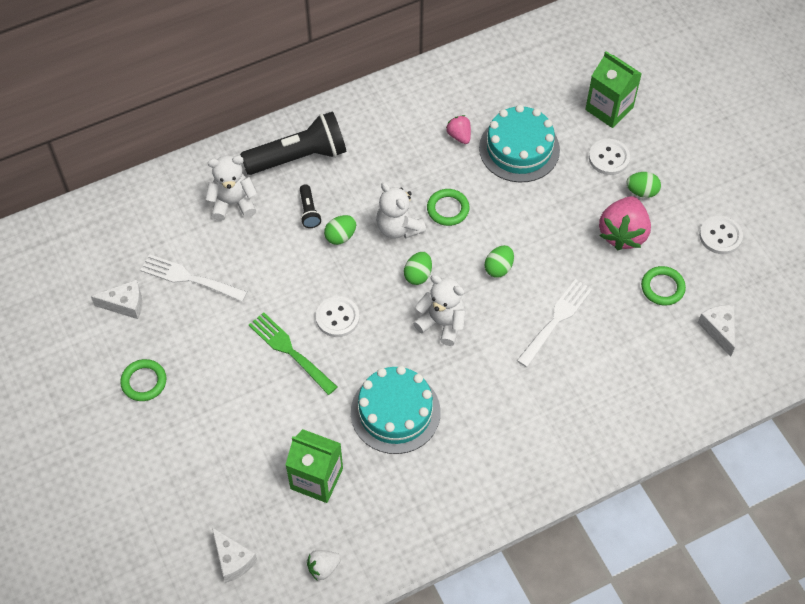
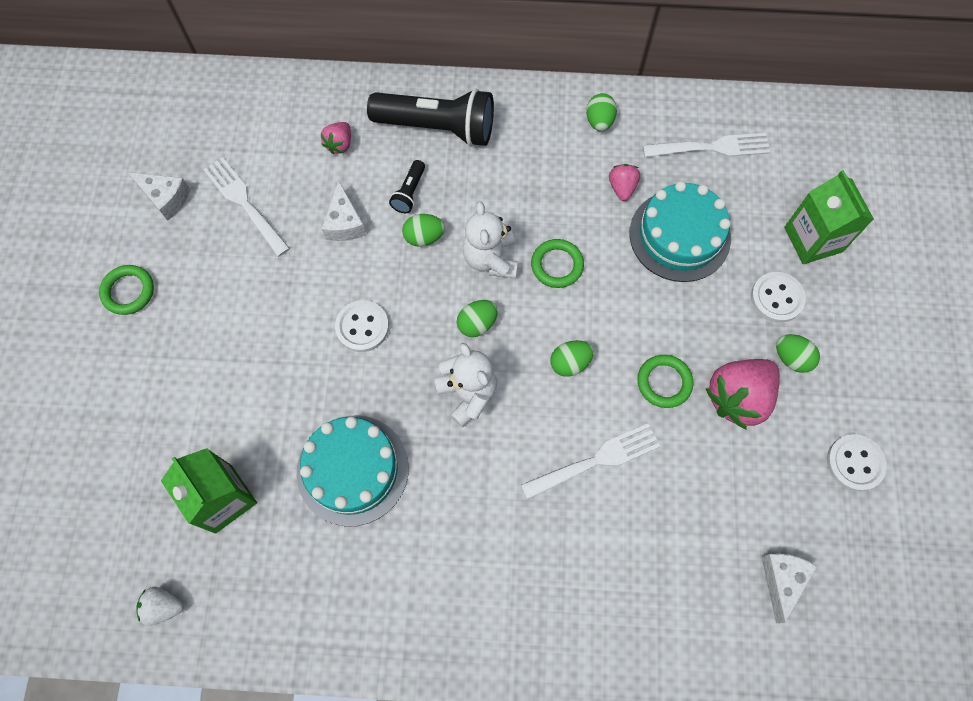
camera: 30 degrees right, 10 degrees up
white teddy bear [206,156,257,221] -> pink strawberry [320,122,351,154]
white cheese [212,527,258,583] -> white cheese moved to [322,181,366,241]
green fork [249,312,337,395] -> none
green ring [641,266,686,306] -> green ring moved to [637,355,693,408]
none -> green egg [586,93,617,131]
none -> white fork [643,133,770,157]

